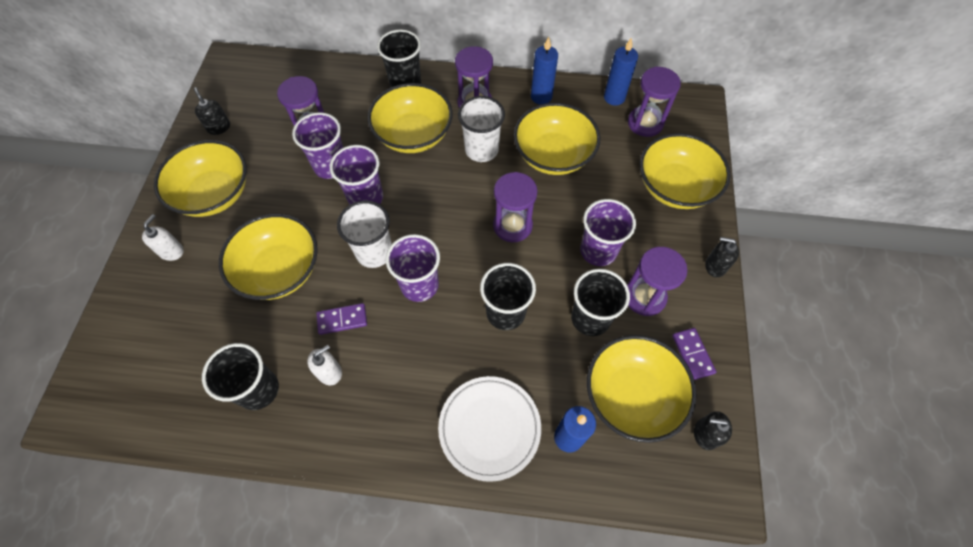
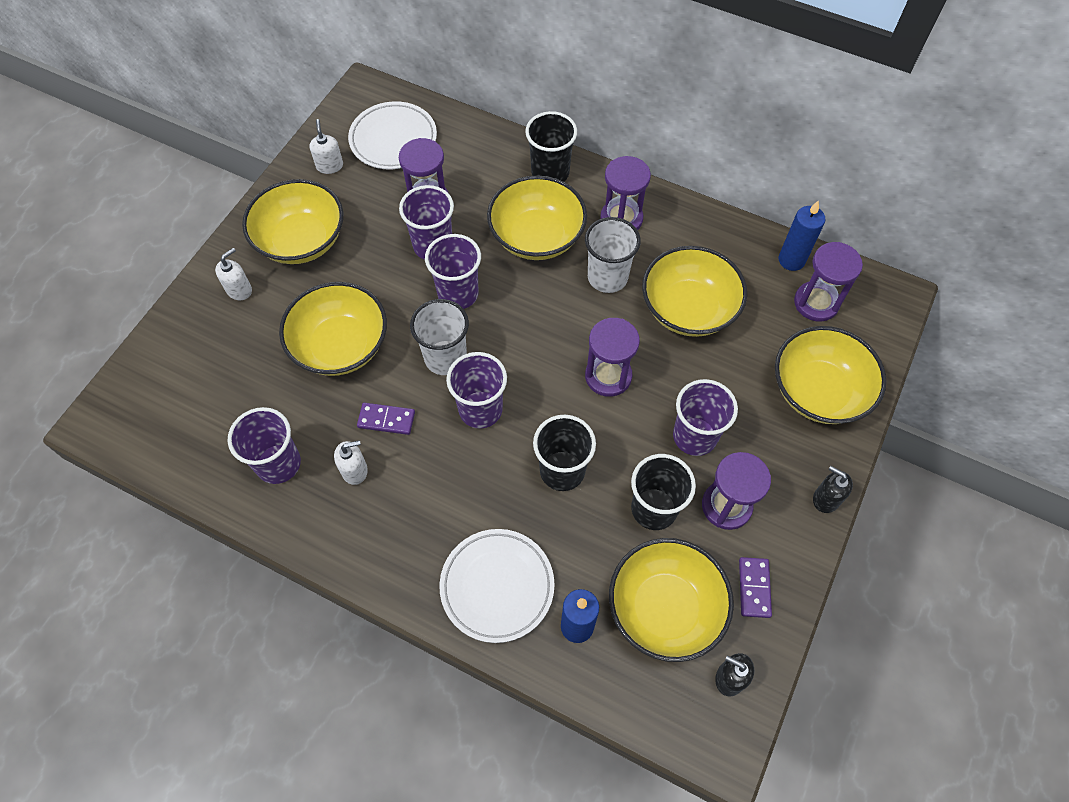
camera: 20 degrees right, 0 degrees up
black soap dispenser [194,87,230,135] -> white soap dispenser [309,119,343,174]
black cup [202,343,279,410] -> purple cup [228,407,301,484]
blue candle [531,37,558,105] -> none
none -> white plate [348,101,437,169]

